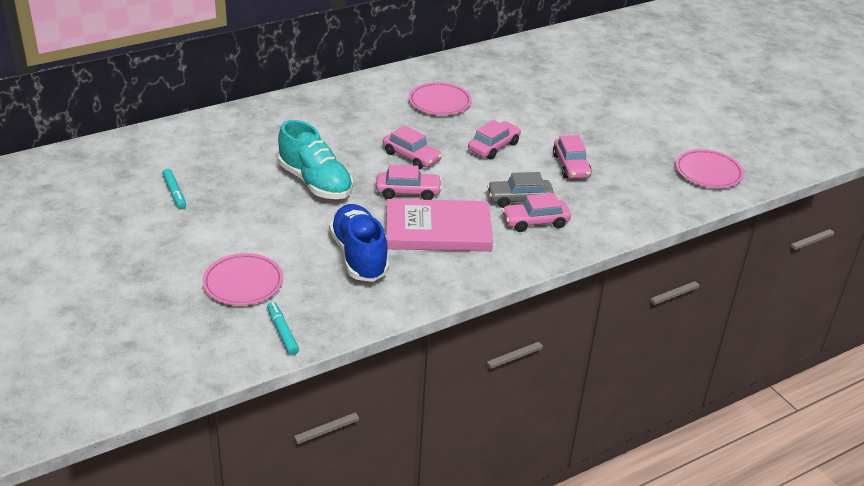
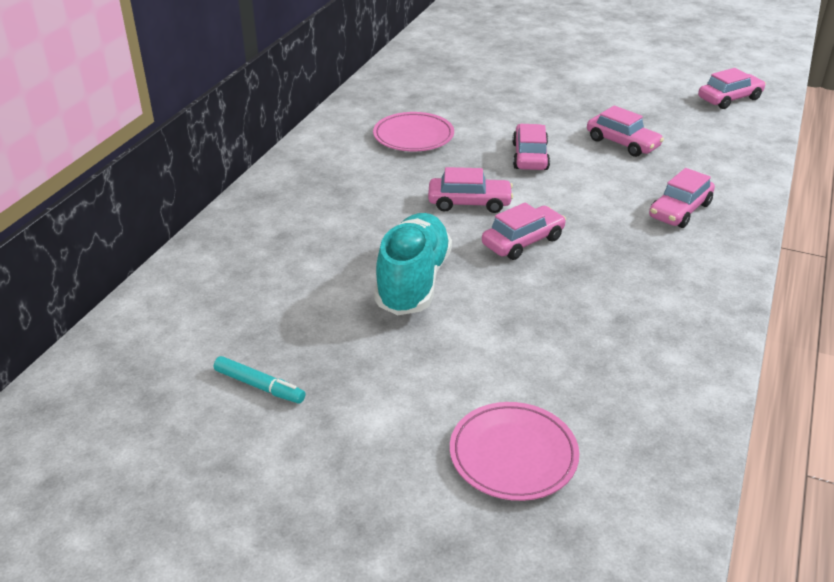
camera: 35 degrees left, 0 degrees up
turquoise marker [267,302,299,355] -> none
turquoise shoe [278,120,353,199] -> turquoise shoe turned 90 degrees counterclockwise [374,213,452,315]
blue shoe [329,204,389,282] -> none
pink book [386,199,493,251] -> none
grey car [487,172,554,208] -> none
pink plate [676,149,744,188] -> pink car [698,68,766,109]

